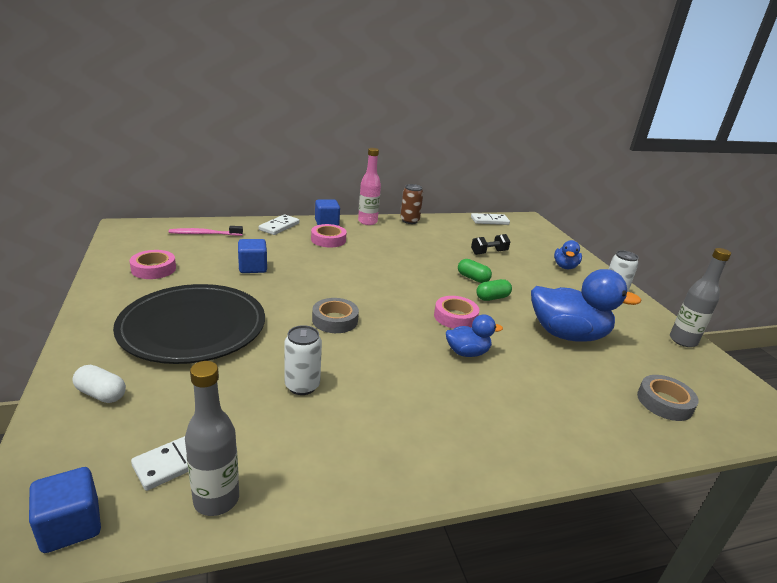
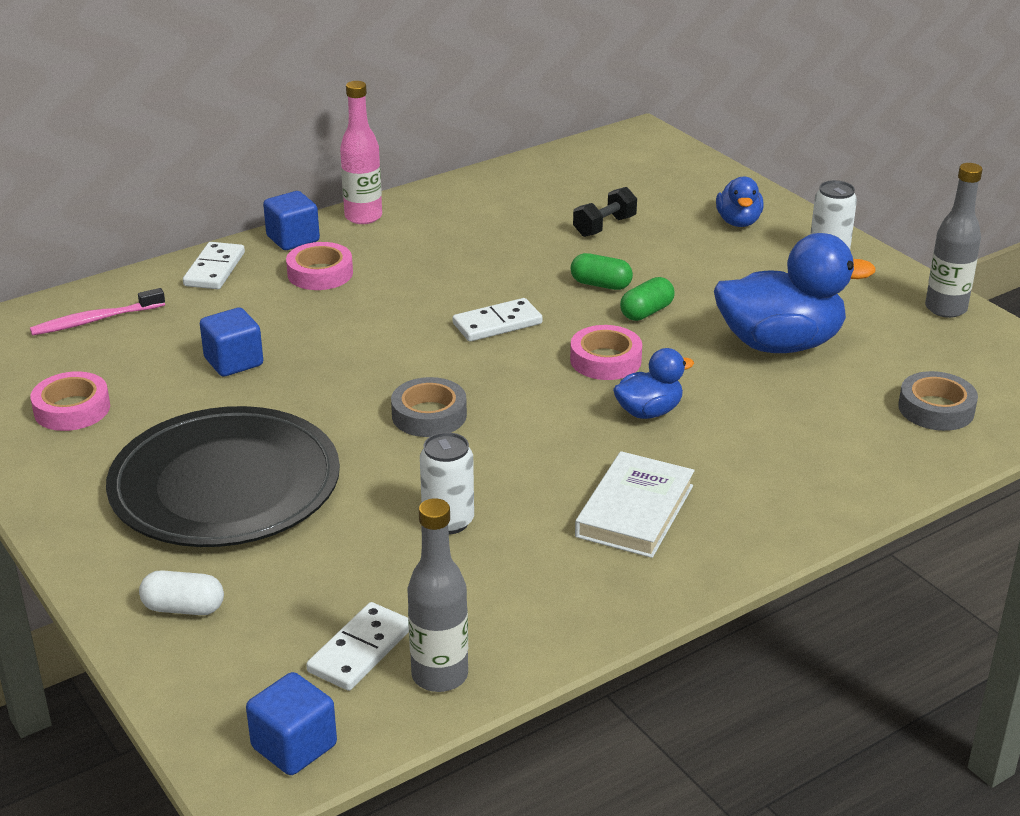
camera: 15 degrees left, 5 degrees up
brown can [400,184,423,224] -> none
white domino [471,213,510,225] -> white domino moved to [452,298,543,342]
none -> white book [575,451,695,558]

